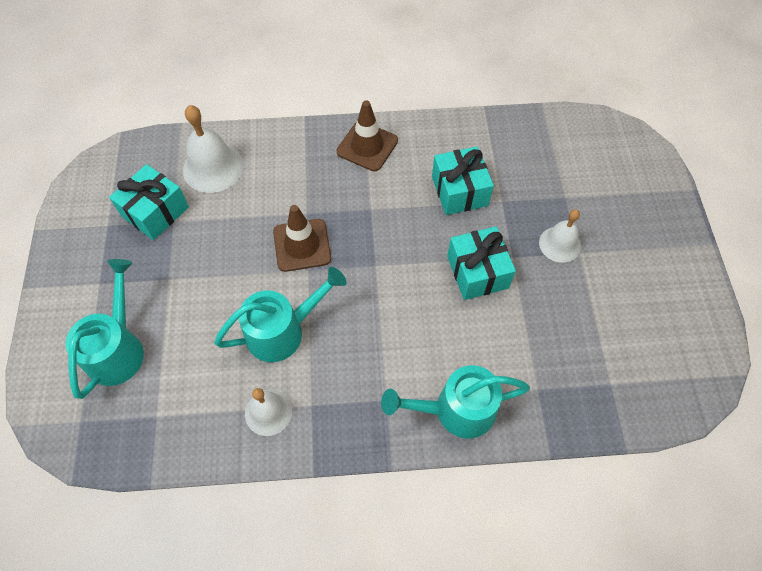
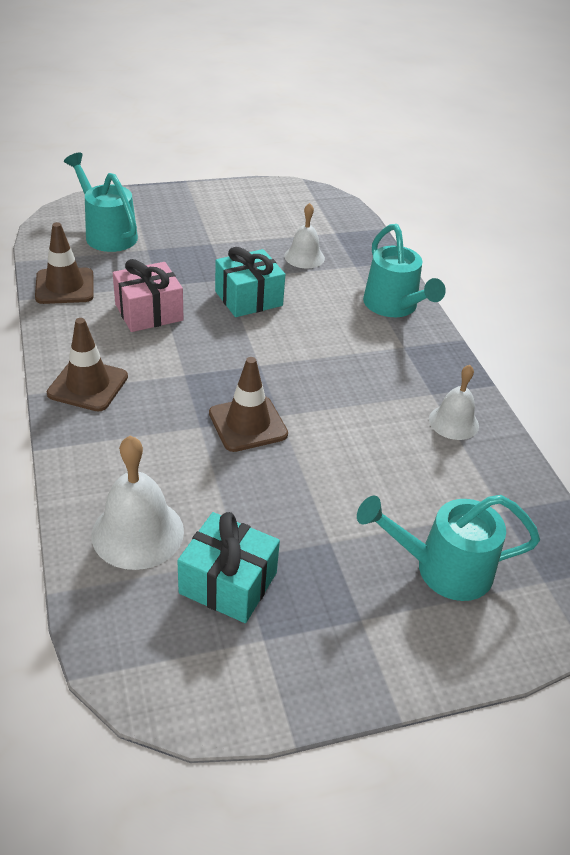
camera: 105 degrees left, 20 degrees down
turquoise watering can [214,267,347,362] -> turquoise watering can moved to [64,153,138,252]
turquoise gift [432,146,494,215] -> pink gift [113,259,184,332]
white bell [539,209,581,263] -> white bell moved to [285,203,325,269]
none -> brown traffic cone [35,222,94,304]

